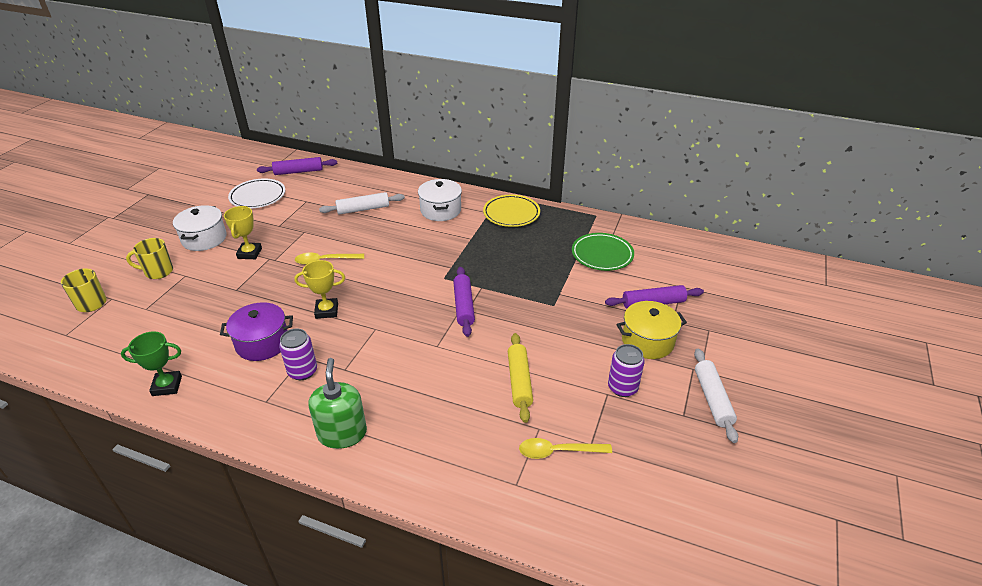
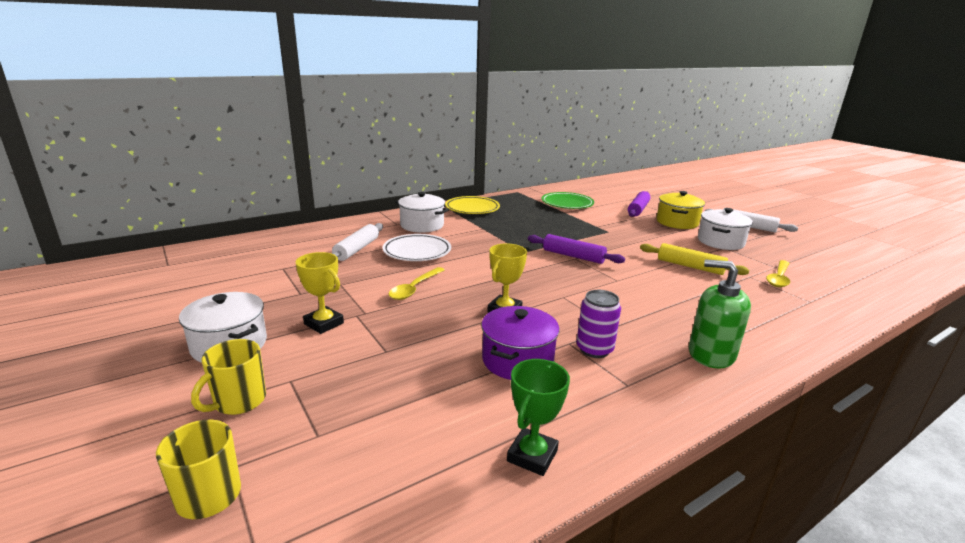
camera: 55 degrees left, 15 degrees down
white plate [228,178,285,208] -> white plate moved to [383,234,451,261]
purple rolling pin [257,157,337,175] -> none
purple can [608,344,645,397] -> white pot [698,208,753,250]

